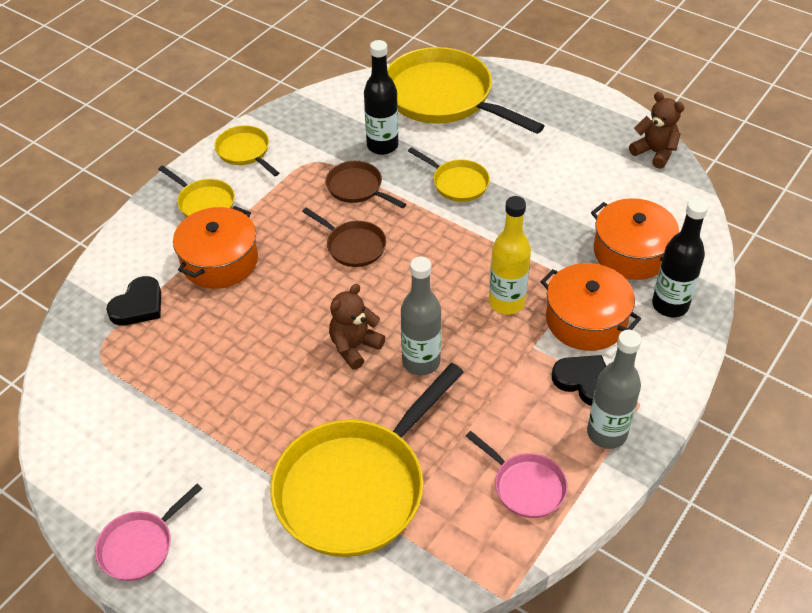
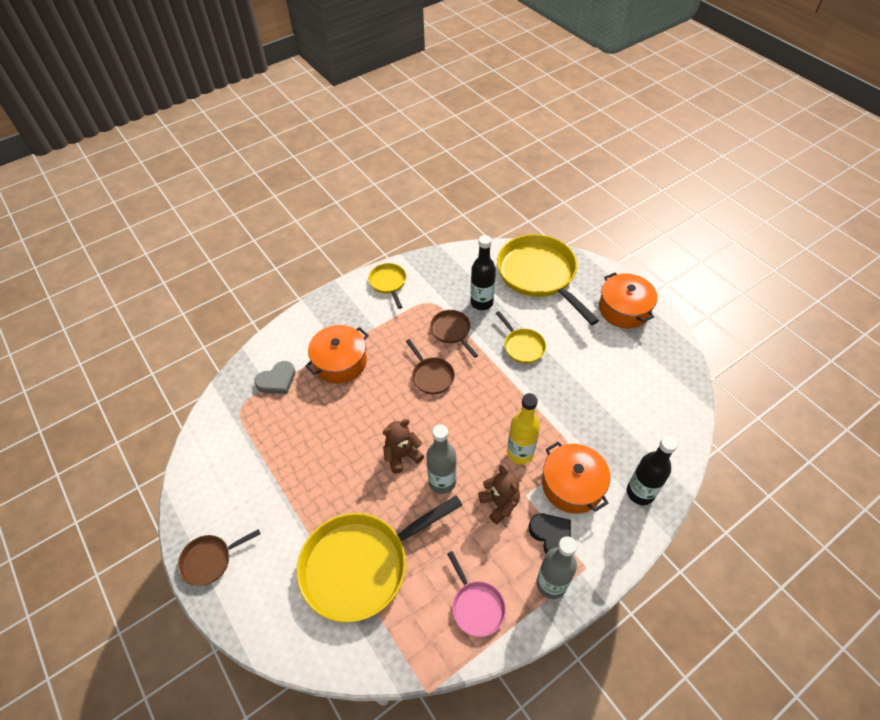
camera: 20 degrees right, 5 degrees up
pink pan [95,484,202,581] -> brown pan [178,529,261,586]
black heart [106,276,161,326] -> grey heart [254,361,296,394]
yellow pan [158,165,235,217] -> none
orange pot [591,198,679,280] -> orange pot moved to [599,273,657,329]
brown teddy bear [629,92,685,169] -> brown teddy bear moved to [478,466,520,524]

